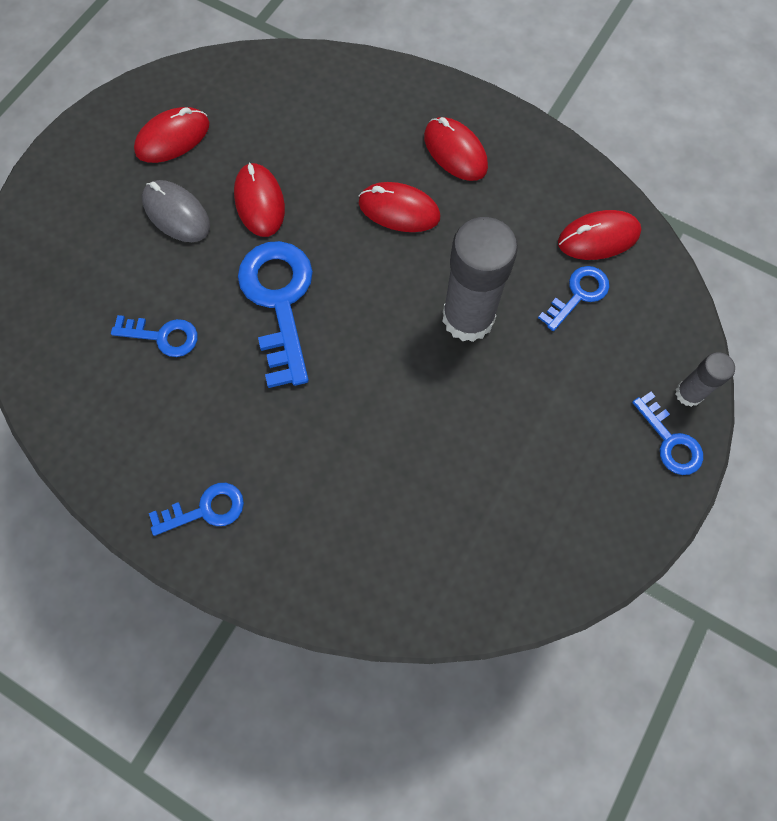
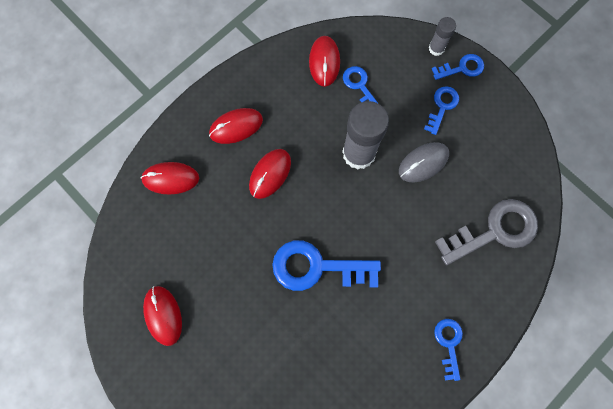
camera: 75 degrees left, 5 degrees up
blue key [111,315,198,357] -> blue key moved to [424,86,459,135]
grey mouse [142,180,210,242] -> grey mouse moved to [399,142,449,183]
red mouse [234,162,285,237] -> red mouse moved to [141,162,199,195]
none -> grey key [435,199,538,265]

